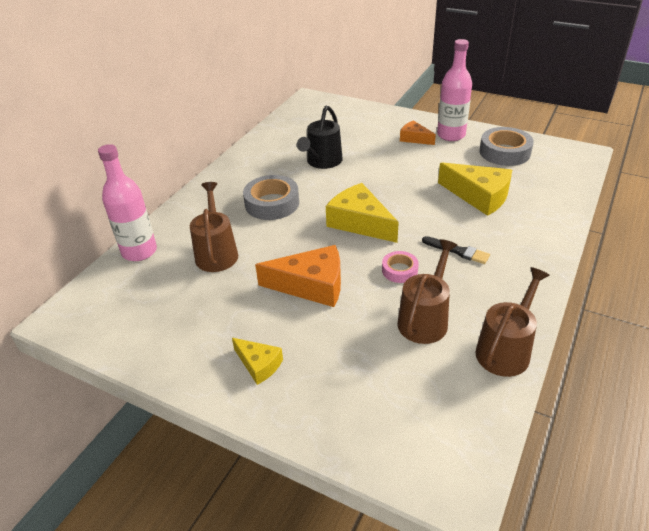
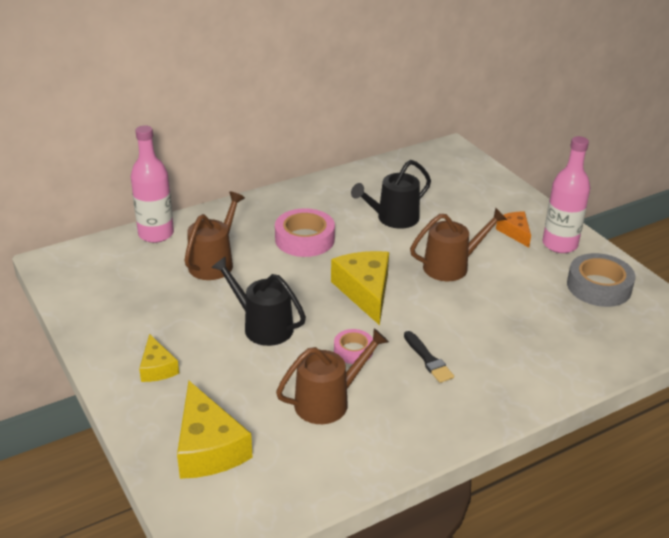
camera: 30 degrees right, 5 degrees down
grey tape [243,175,299,220] -> pink tape [275,208,335,257]
orange cheese [255,245,341,307] -> black watering can [211,256,306,346]
yellow cheese [438,163,512,216] -> yellow cheese moved to [177,381,253,479]
brown watering can [475,267,550,377] -> brown watering can moved to [410,208,507,281]

